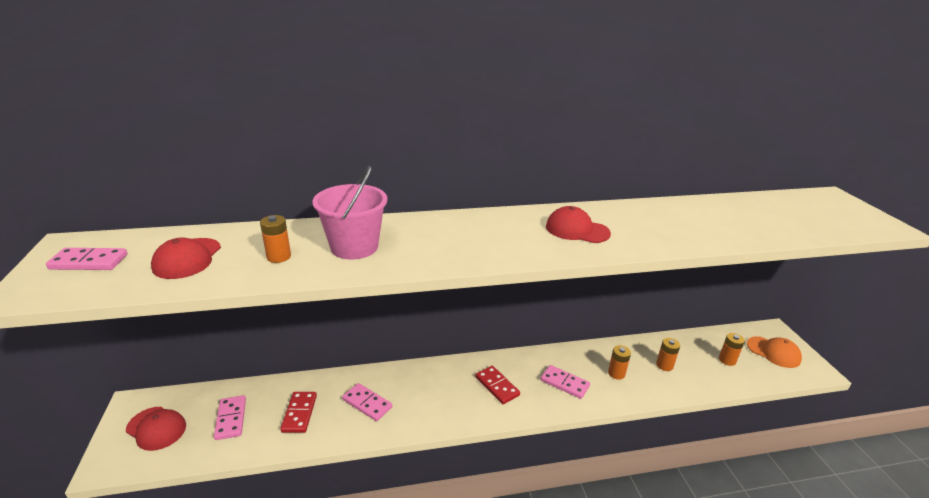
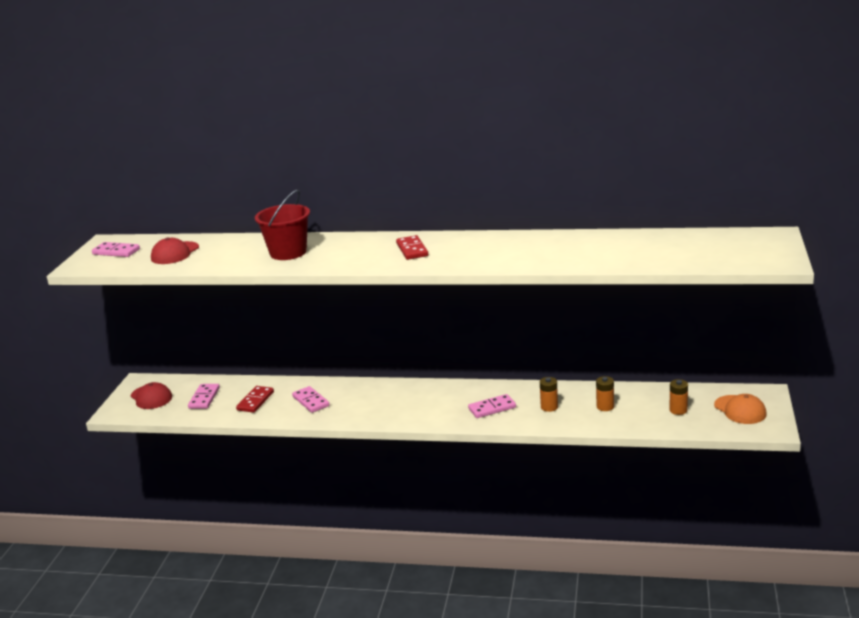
camera: 25 degrees right, 5 degrees down
orange battery [260,215,291,263] -> none
pink bucket [312,166,387,259] -> red bucket [255,190,310,260]
red domino [475,366,520,404] -> red domino moved to [396,235,428,260]
pink domino [541,365,590,399] -> pink domino turned 75 degrees counterclockwise [468,394,516,418]
red cap [546,206,611,243] -> none

